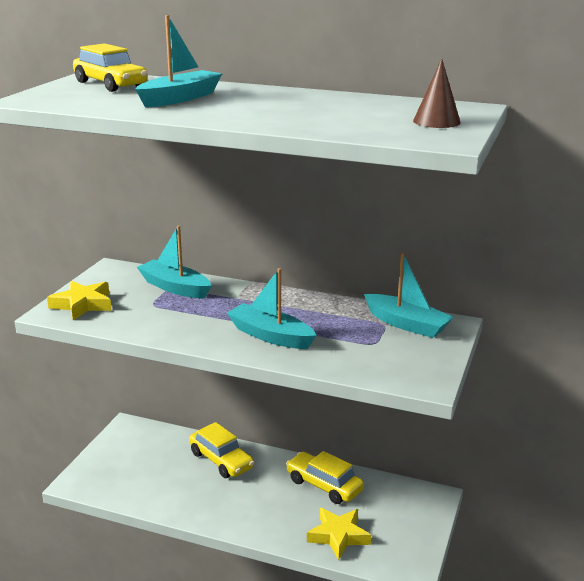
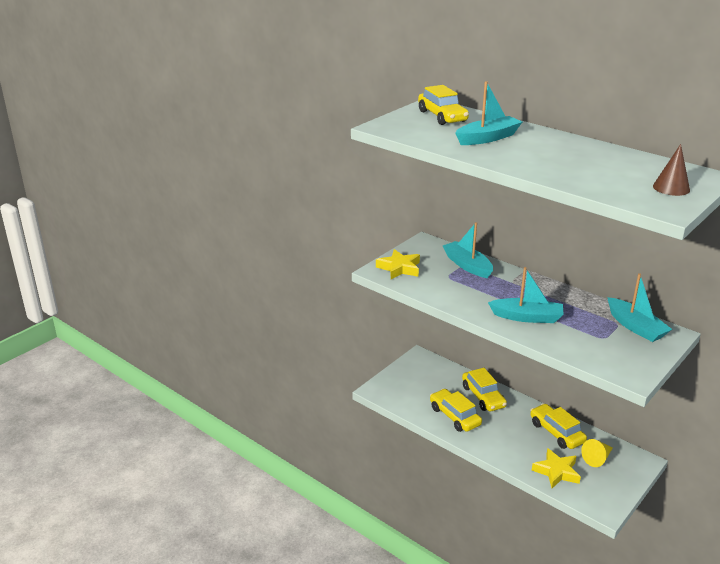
camera: 20 degrees right, 5 degrees up
turquoise boat [227,268,317,349] -> turquoise boat turned 135 degrees clockwise [488,267,564,323]
none -> yellow car [430,389,482,432]
none -> yellow cone [581,439,612,467]

